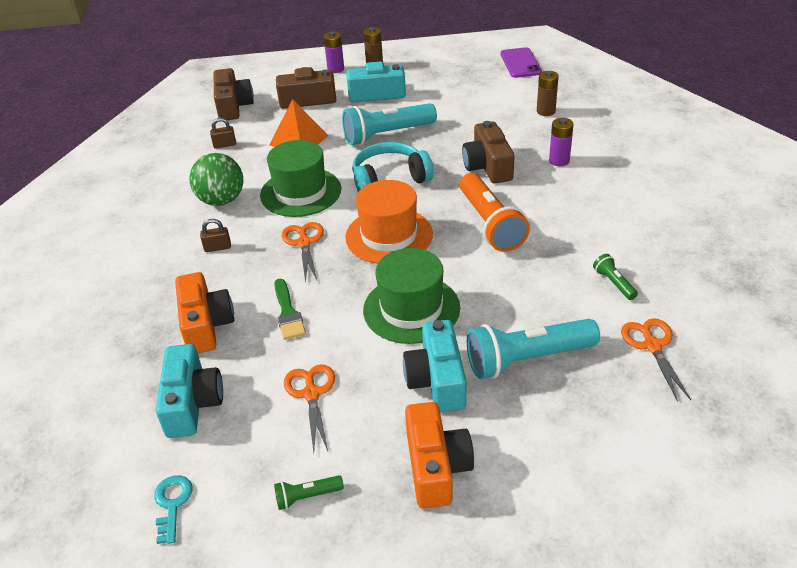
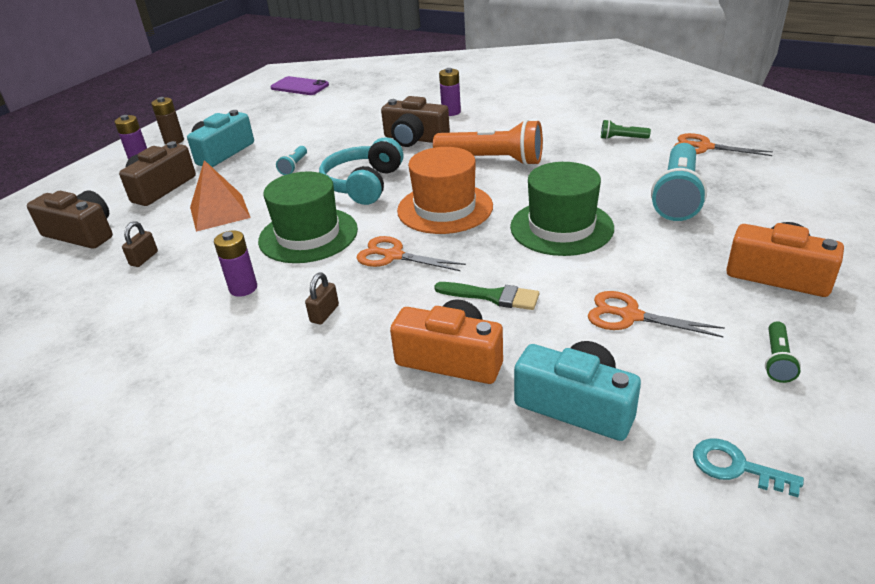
camera: 55 degrees left, 5 degrees down
green ball [189,153,243,206] -> purple battery [214,230,257,297]
turquoise flashlight [342,103,437,145] -> turquoise flashlight [276,146,307,175], size x0.45
turquoise camera [403,320,466,412] -> none
brown battery [537,71,559,116] -> none

